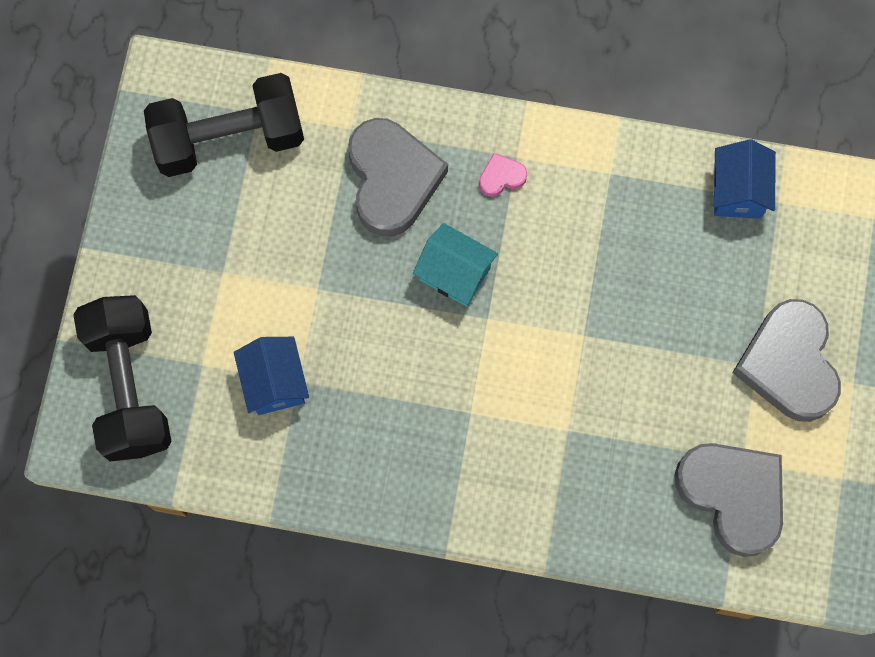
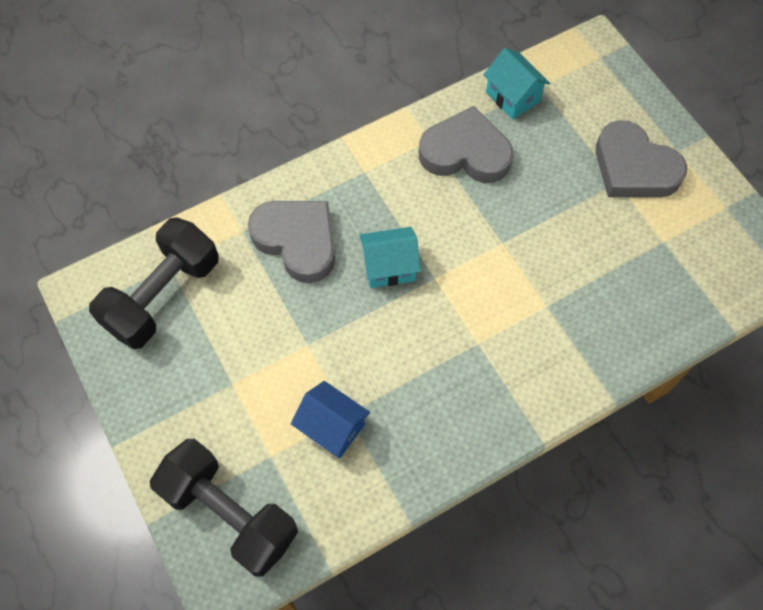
camera: 40 degrees left, 10 degrees down
pink heart [479,153,527,197] -> none
grey heart [674,443,783,557] -> grey heart moved to [419,106,514,183]
blue house [713,139,776,219] -> turquoise house [483,48,550,119]

